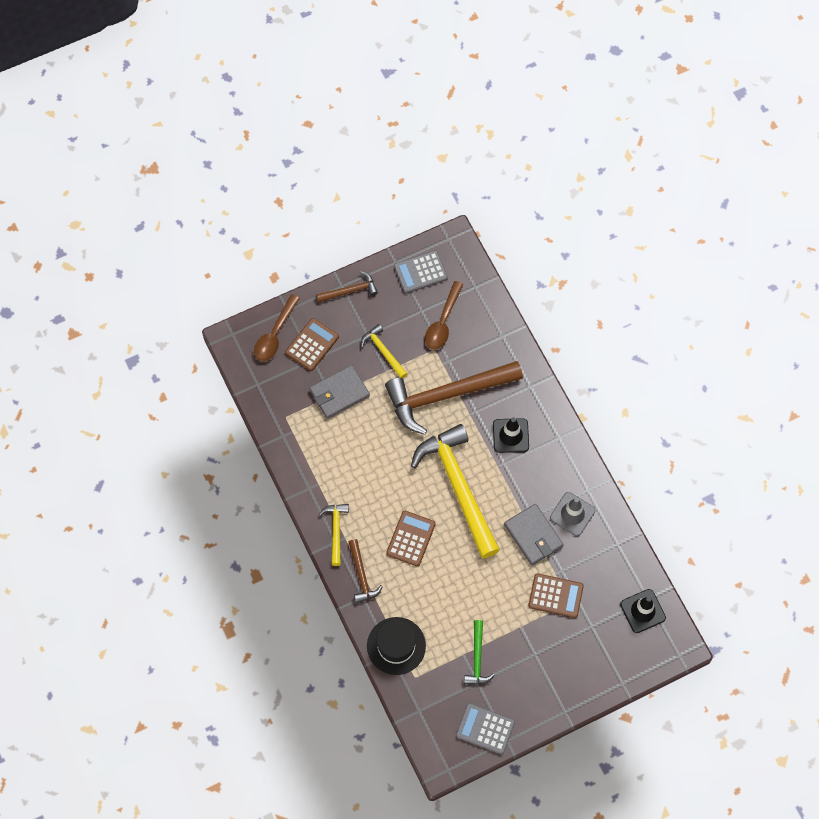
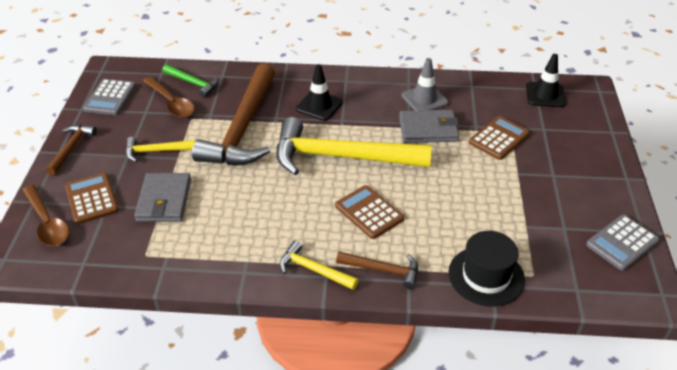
camera: 60 degrees left, 25 degrees down
green hammer [464,620,495,684] -> green hammer moved to [162,64,219,97]

